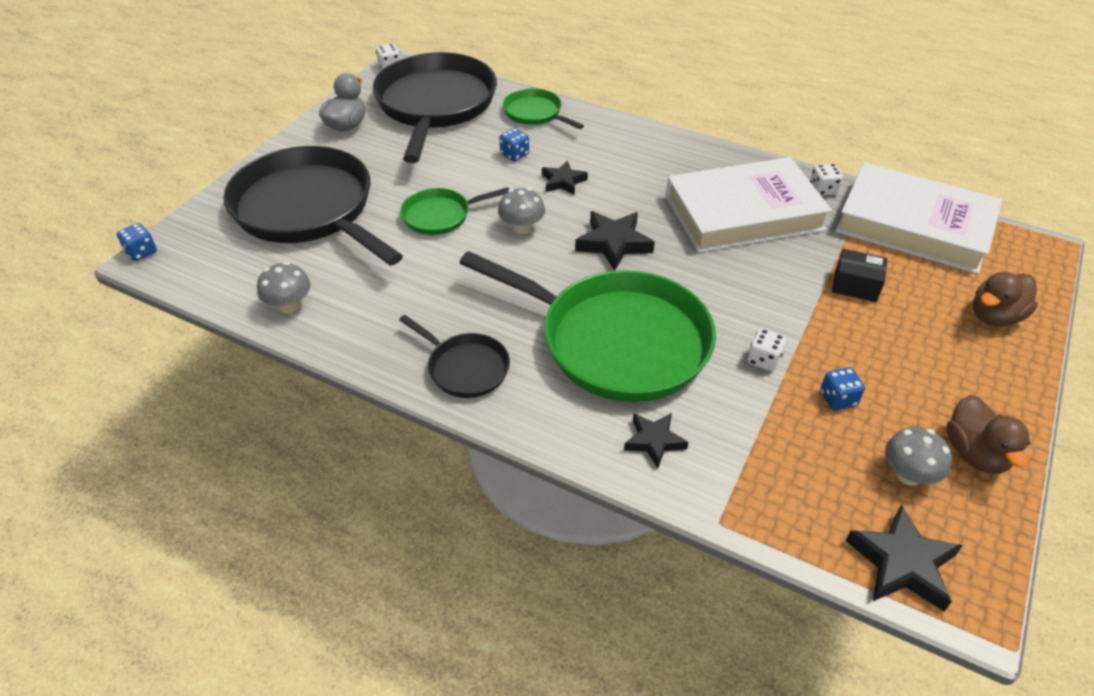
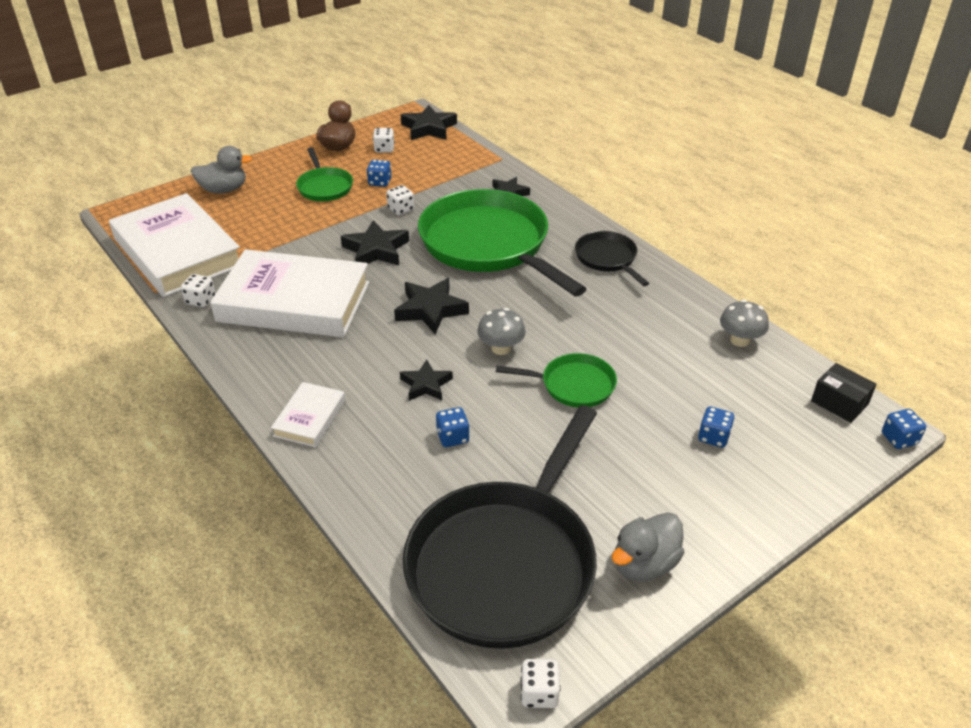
camera: 155 degrees left, 5 degrees down
black pan [224,146,403,266] -> blue dice [698,407,735,448]
green pan [503,88,584,129] -> green pan moved to [296,147,353,201]
black box [832,249,888,302] -> black box moved to [811,363,877,423]
grey mushroom [885,427,952,485] -> white dice [373,128,395,153]
brown duck [973,272,1038,327] -> grey duck [191,146,252,194]
none -> white book [271,382,346,447]
none -> black star [340,220,409,265]

